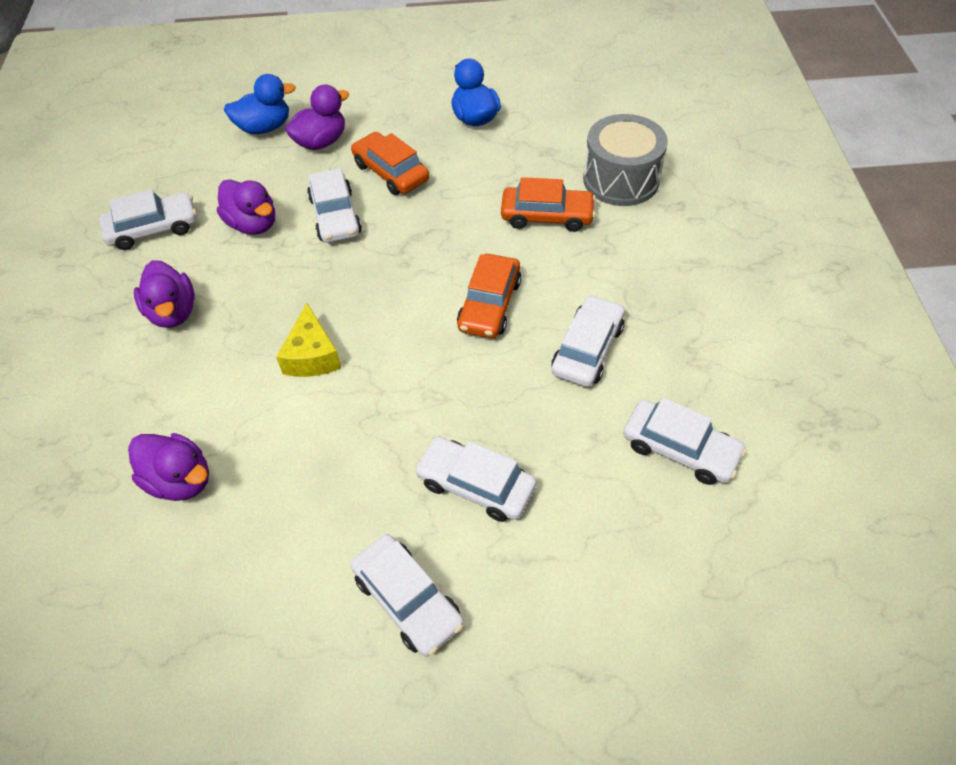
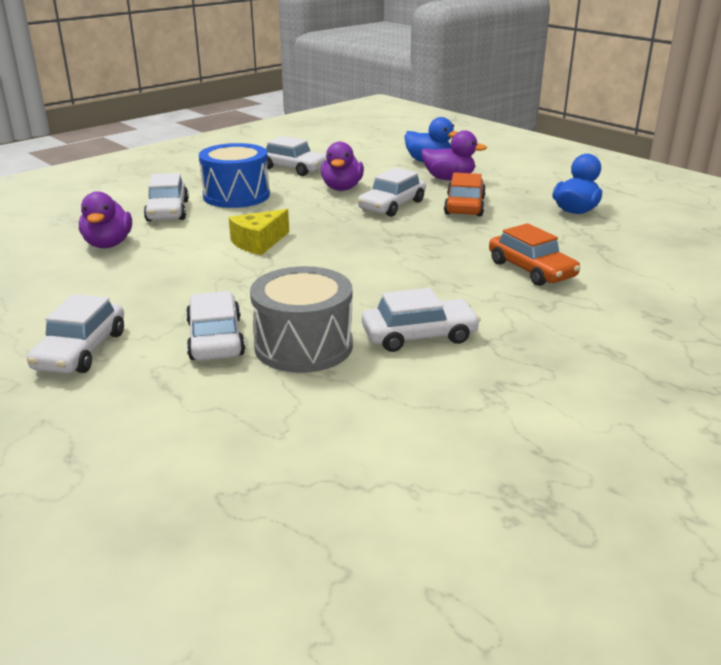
camera: 50 degrees right, 25 degrees down
purple duck [134,260,195,328] -> blue drum [199,143,270,208]
orange car [457,254,521,338] -> none
grey drum [583,114,668,206] -> grey drum moved to [250,266,353,373]
white car [623,397,747,485] -> white car moved to [144,173,189,222]

